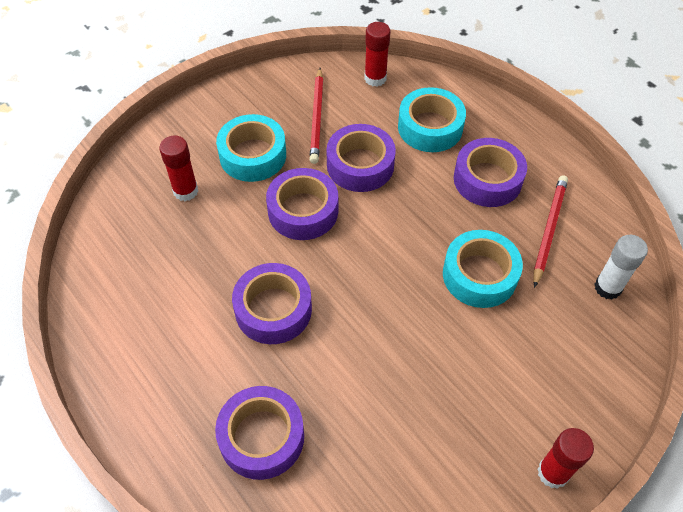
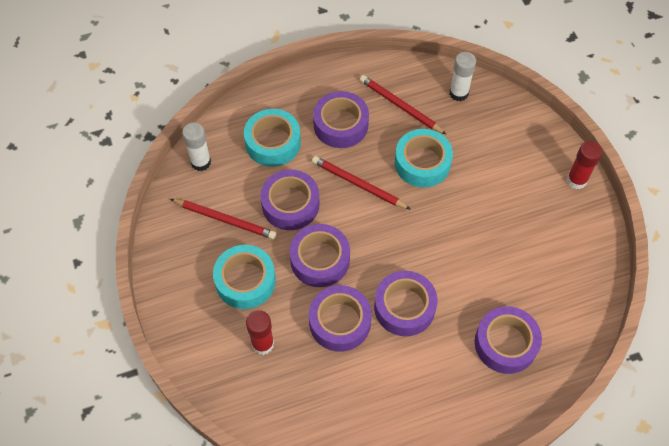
camera: 70 degrees left, 5 degrees up
red glue stick [364,22,390,87] -> white glue stick [182,123,211,171]
none -> purple tape [309,285,372,352]
none -> red pencil [312,156,411,210]

